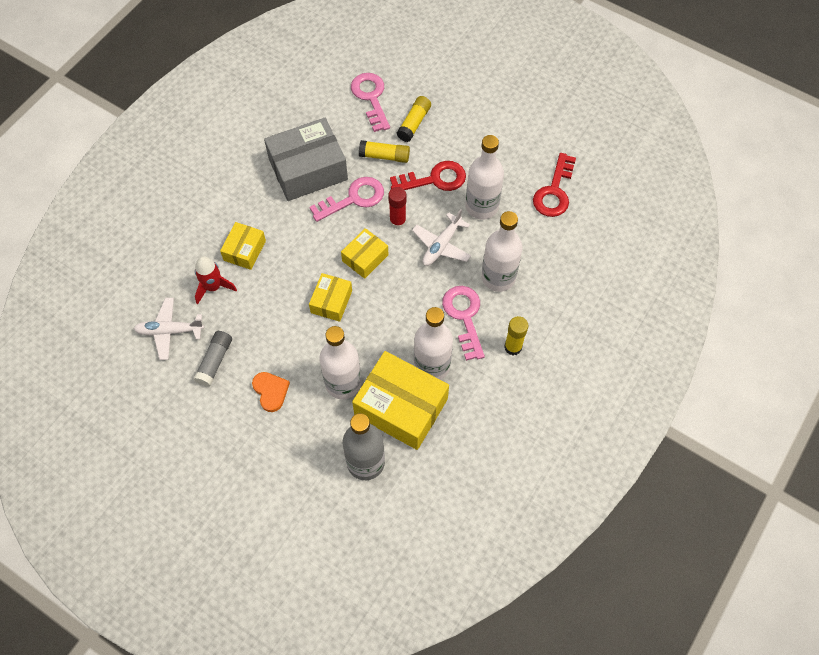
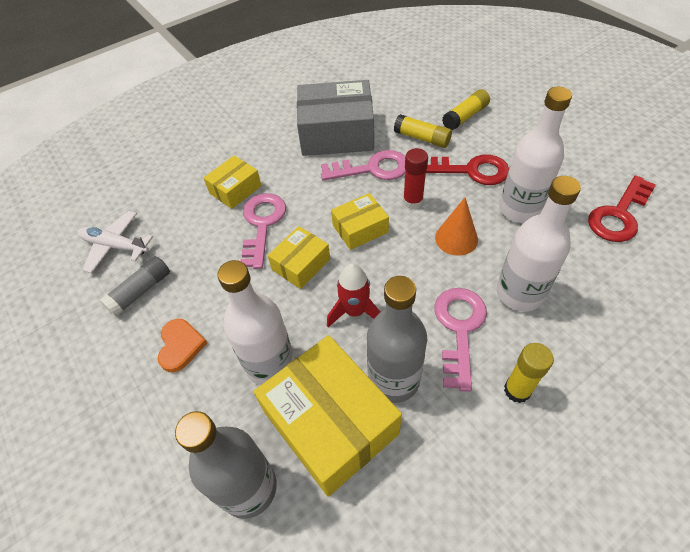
camera: 25 degrees right, 10 degrees down
red rocket [195,256,237,304] -> red rocket moved to [327,263,380,327]
pink key [351,73,390,132] -> pink key moved to [240,193,286,269]
white plane [412,209,471,266] -> orange cone [435,197,478,256]
white bottle [414,307,453,380] -> grey bottle [367,276,427,403]

